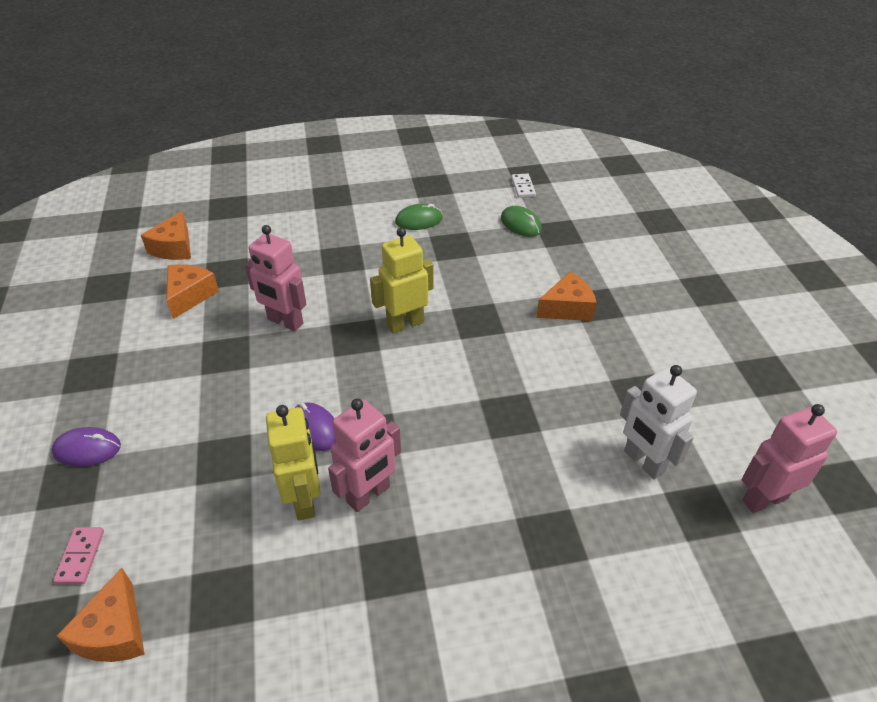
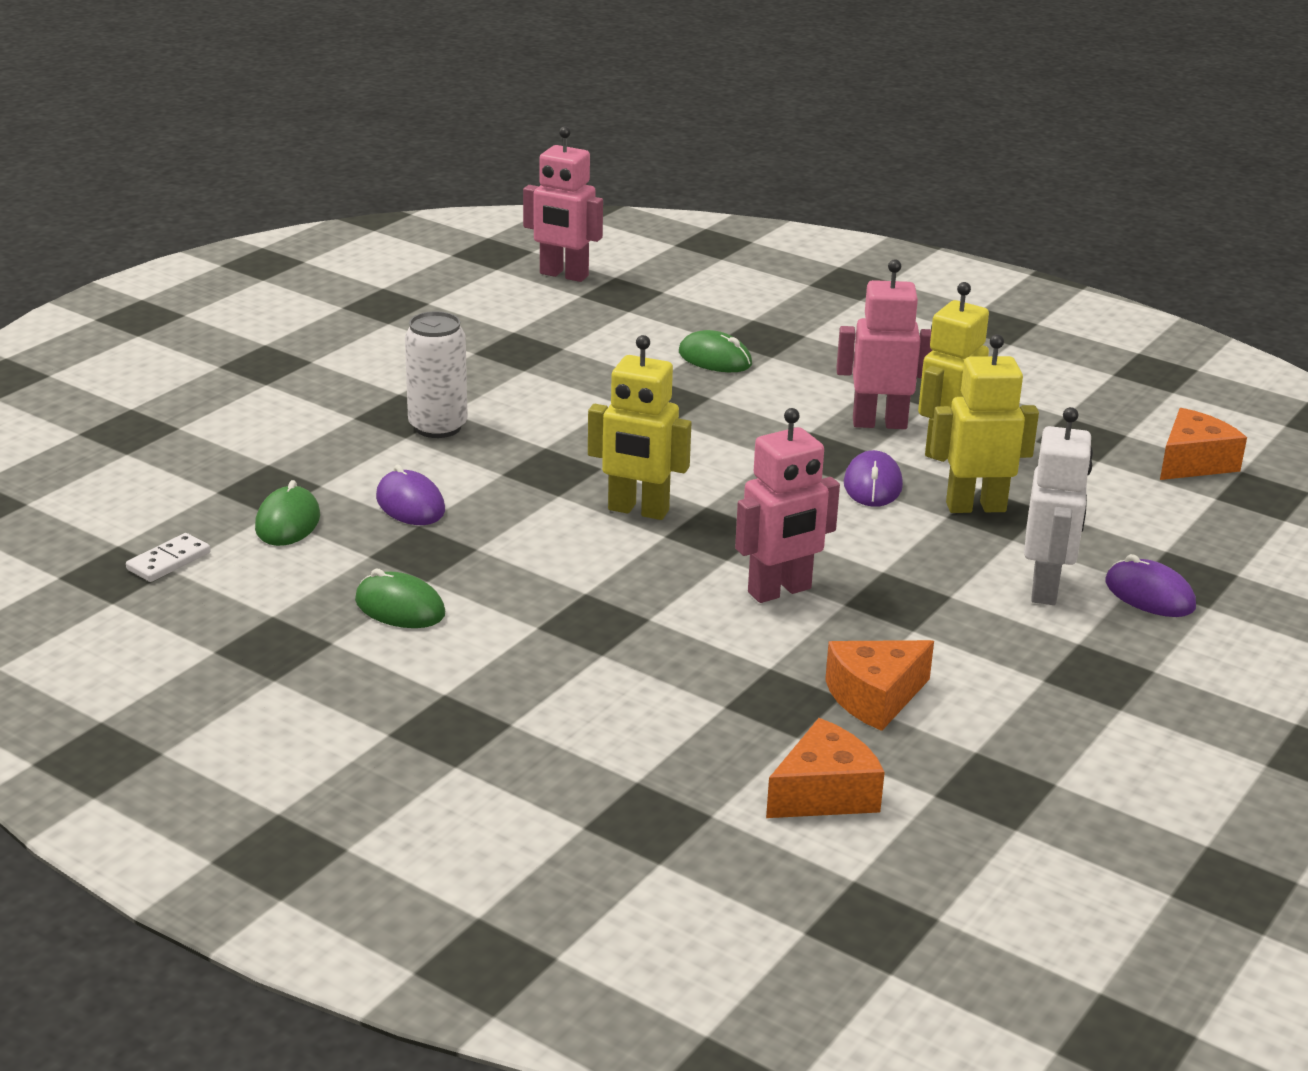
camera: 135 degrees left, 15 degrees down
pink domino [53,527,104,584] -> none
pink robot [245,225,306,331] -> pink robot turned 75 degrees clockwise [735,408,840,603]
orange cheese [536,272,597,321] -> white can [405,311,468,438]
white robot [620,365,697,479] -> white robot moved to [1024,407,1093,605]
none -> purple mouse [376,465,445,525]
none -> green mouse [679,330,752,372]
none -> yellow robot [930,334,1039,513]

